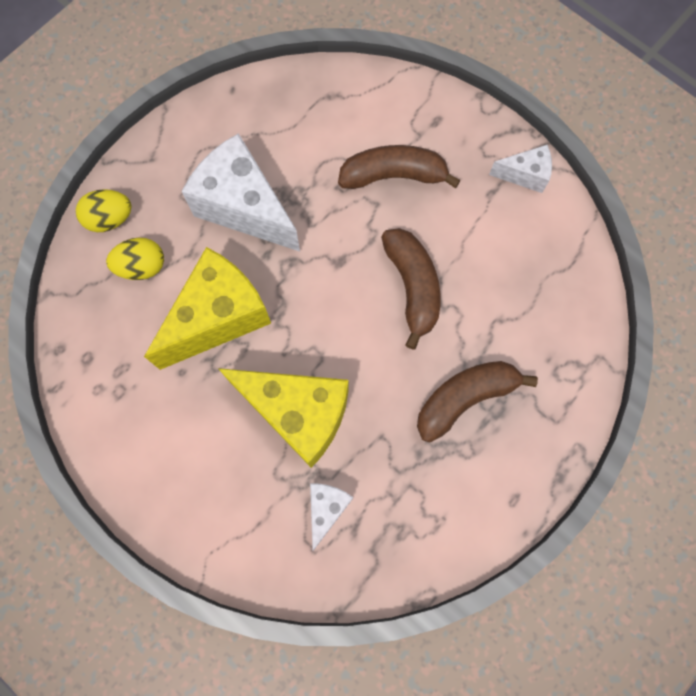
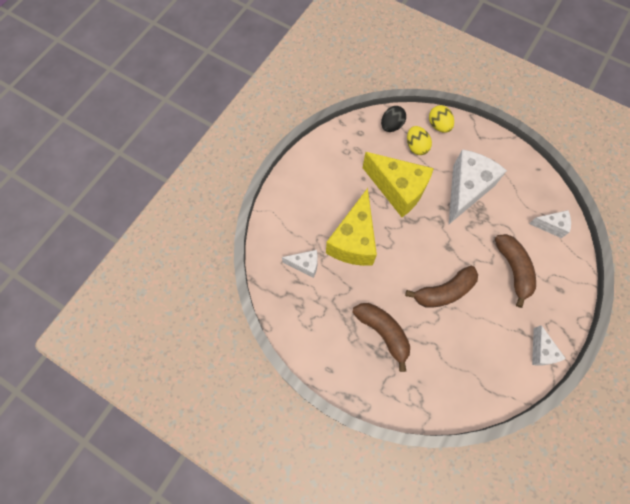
camera: 80 degrees right, 5 degrees down
none -> black egg [381,106,406,132]
none -> white cheese [529,210,571,238]

